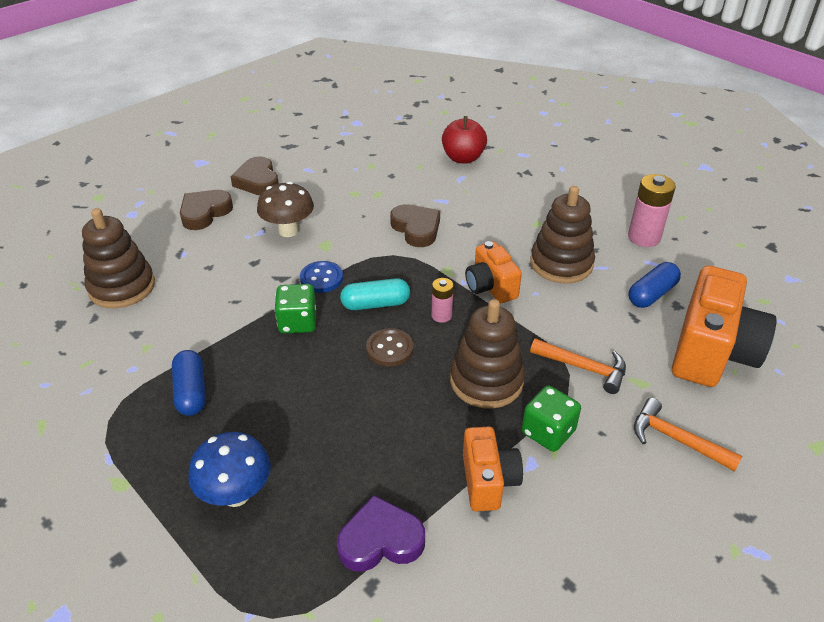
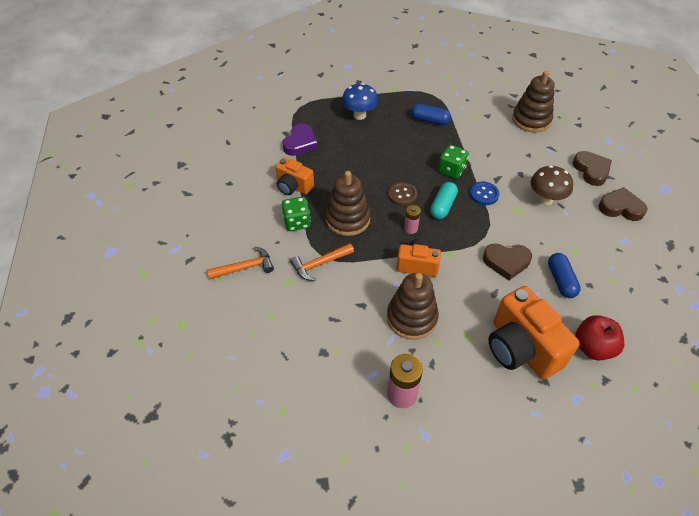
camera: 125 degrees right, 10 degrees up
blue capsule [628,262,681,308] -> blue capsule moved to [548,253,581,298]
orange camera [672,266,777,387] -> orange camera moved to [488,286,580,379]

